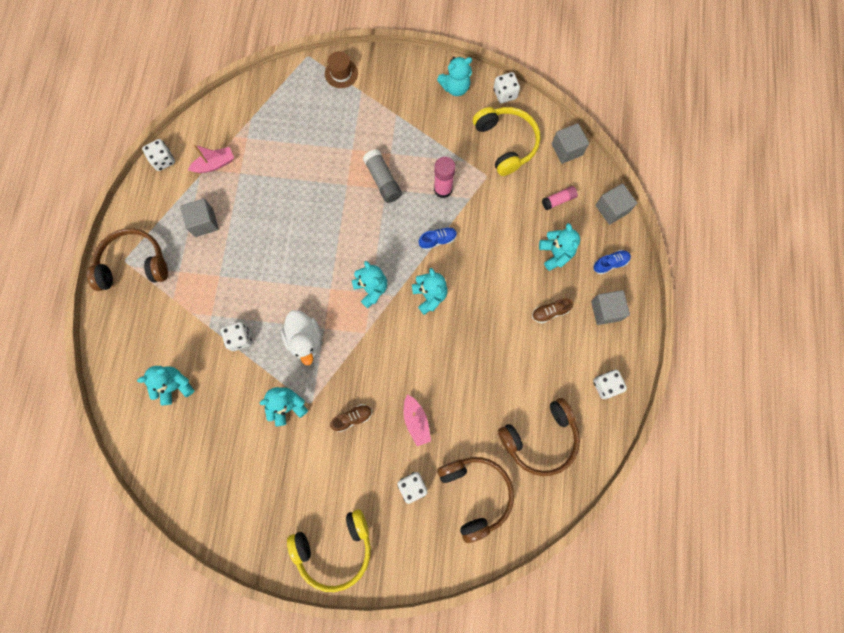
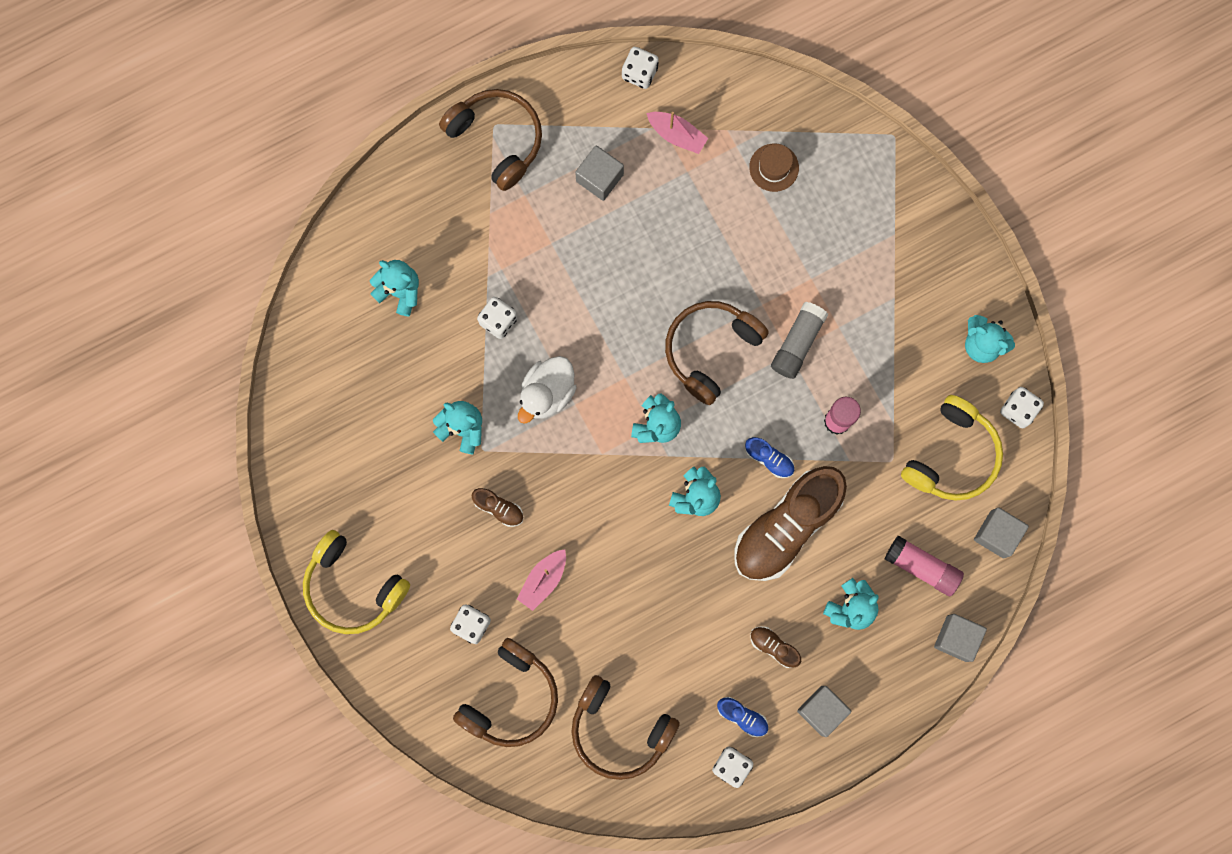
camera: 55 degrees right, 5 degrees up
brown hat [325,51,358,88] -> brown hat moved to [749,144,799,192]
pink glue stick [542,186,578,210] -> pink glue stick [885,536,964,596], size x1.55
blue shoe [593,250,631,275] -> blue shoe moved to [717,697,768,737]
none -> brown headphones [665,301,769,405]
none -> brown shoe [735,466,847,581]

